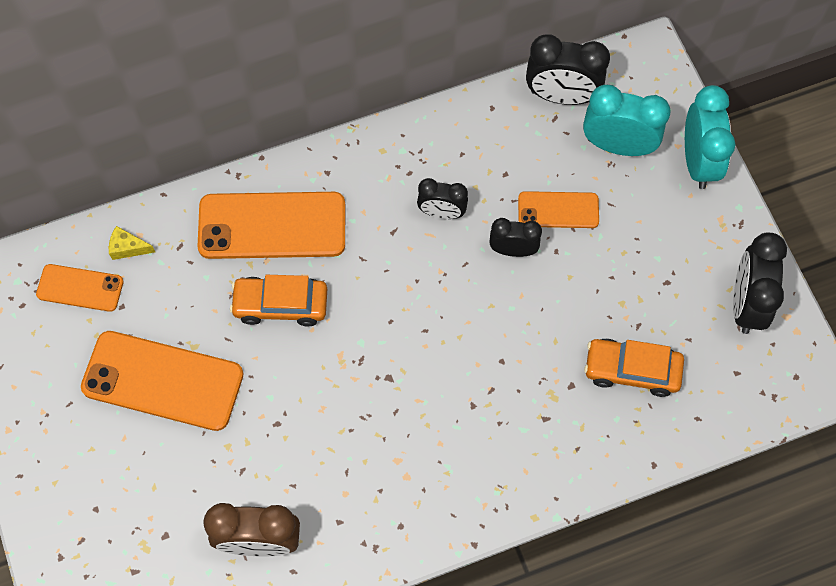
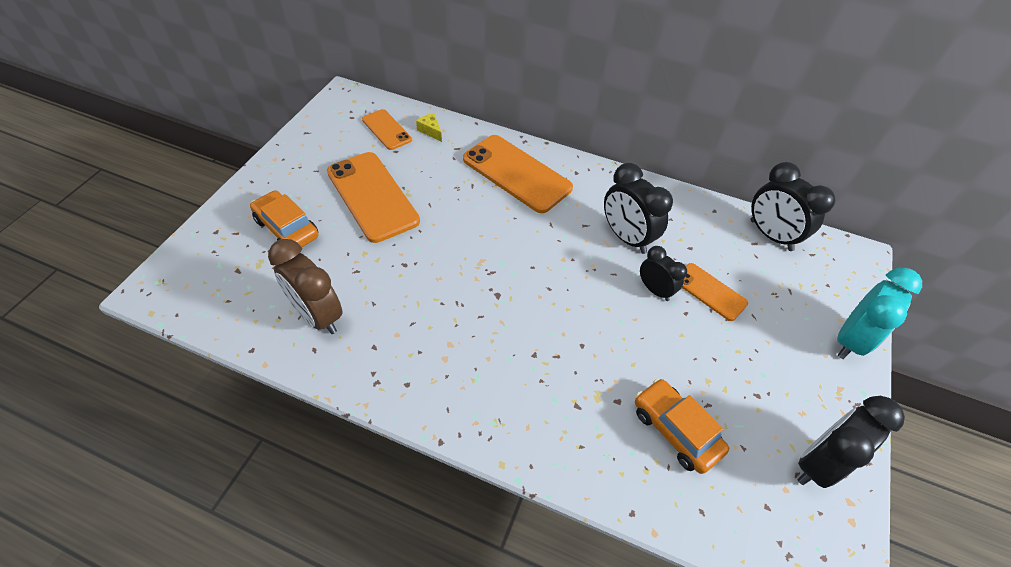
camera: 40 degrees right, 15 degrees down
orange car [230,275,327,327] -> orange car moved to [250,190,318,247]
black clock [417,178,468,219] -> black clock [604,163,673,254], size x1.62
turquoise clock [583,85,670,156] -> none

